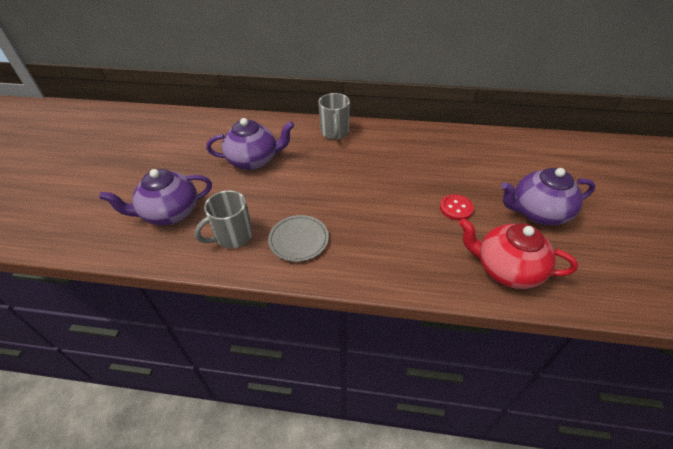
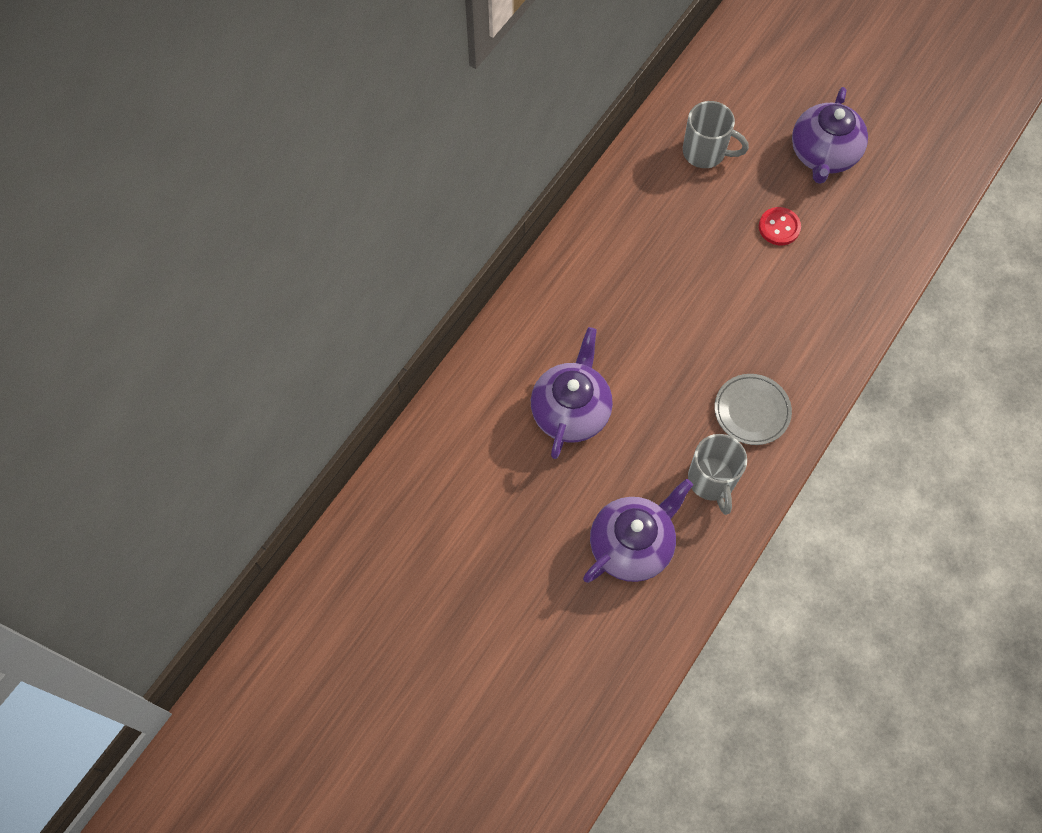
camera: 65 degrees left, 20 degrees up
purple teapot [99,169,212,225] -> purple teapot turned 135 degrees counterclockwise [583,479,693,583]
grey mug [318,93,350,140] -> grey mug moved to [683,101,749,168]
red teapot [459,218,578,289] -> none

